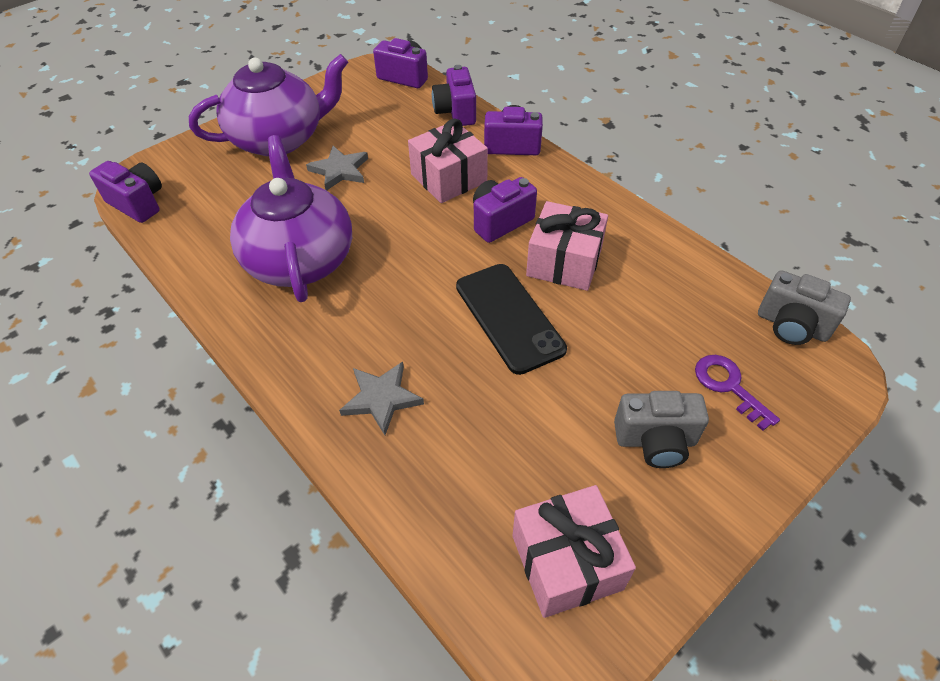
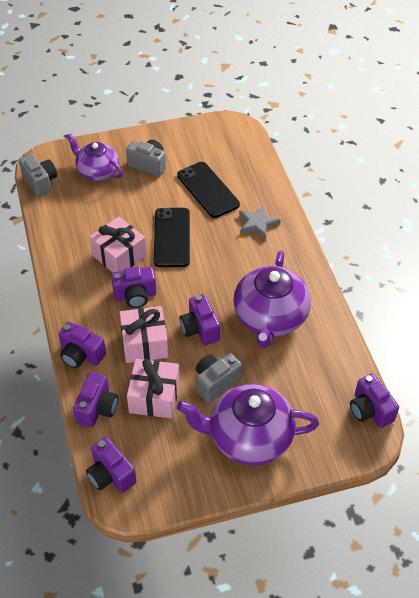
camera: 155 degrees left, 0 degrees up
grey star [306,146,368,190] -> grey camera [196,353,242,402]
pink gift [512,485,636,618] -> pink gift moved to [127,359,180,419]
purple key [695,355,780,431] -> purple teapot [66,133,123,181]
none -> black phone [177,162,240,218]
none -> purple camera [179,294,220,345]

